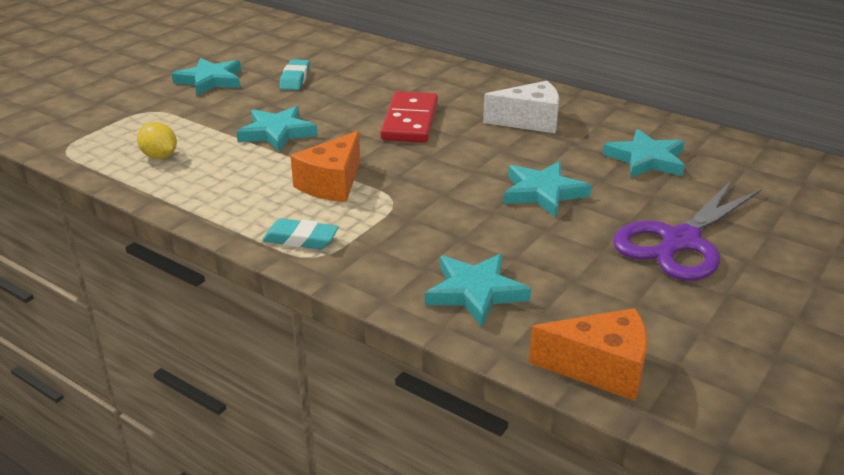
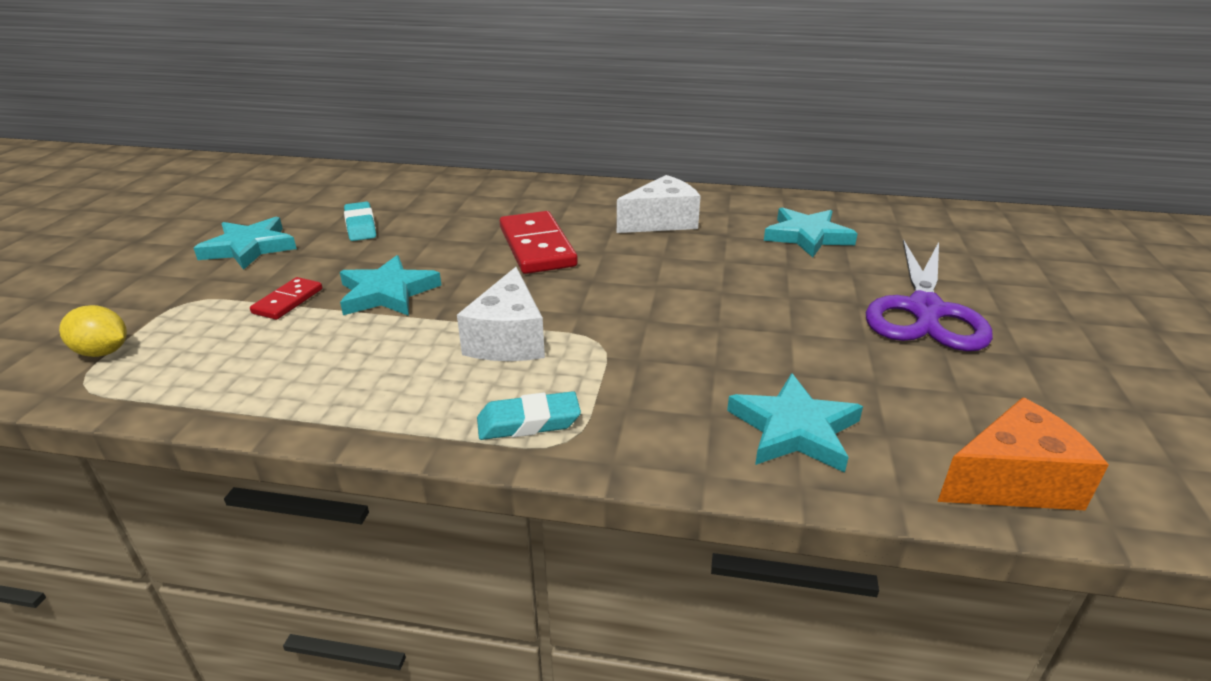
camera: 25 degrees left, 0 degrees up
yellow lemon [137,122,177,159] -> yellow lemon moved to [59,305,127,357]
orange cheese [290,131,360,202] -> white cheese [457,267,545,361]
turquoise star [504,162,591,217] -> none
none -> red domino [250,277,322,320]

